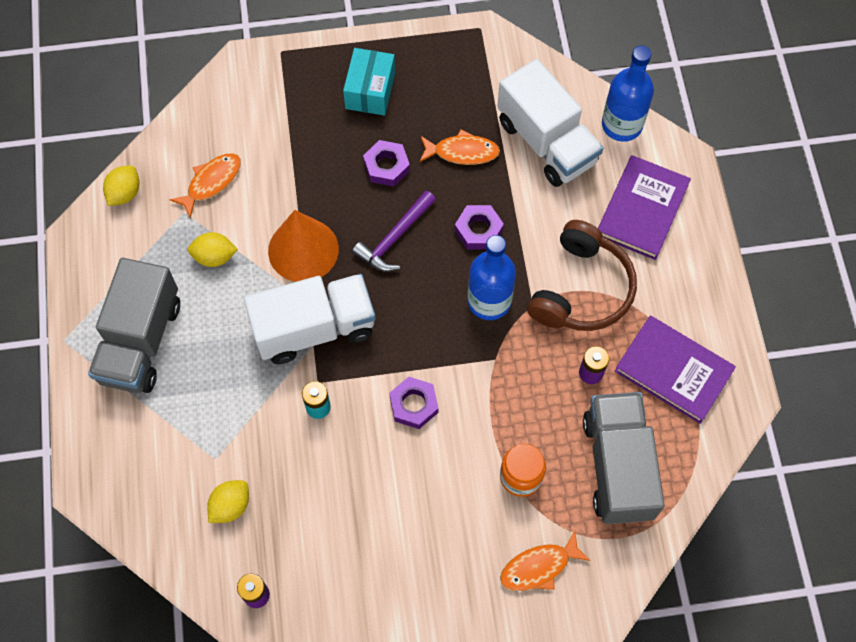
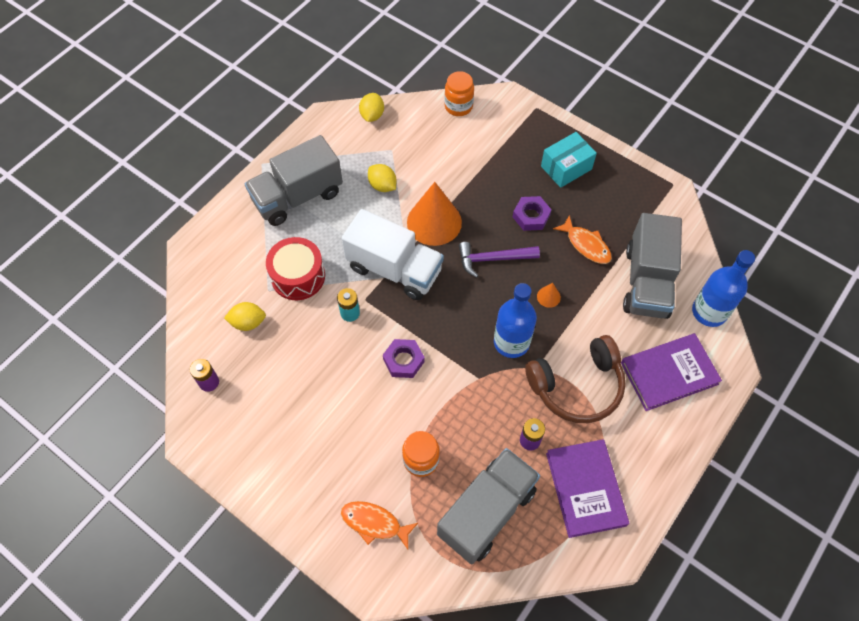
camera: 45 degrees right, 5 degrees down
yellow lemon [103,166,140,206] -> yellow lemon turned 60 degrees counterclockwise [359,93,384,122]
orange fish [169,153,241,218] -> none
purple nut [455,205,504,250] -> orange cone [537,283,561,308]
white truck [497,59,603,187] -> grey truck [623,213,682,319]
none -> red drum [266,237,325,300]
none -> orange jar [444,71,474,116]

